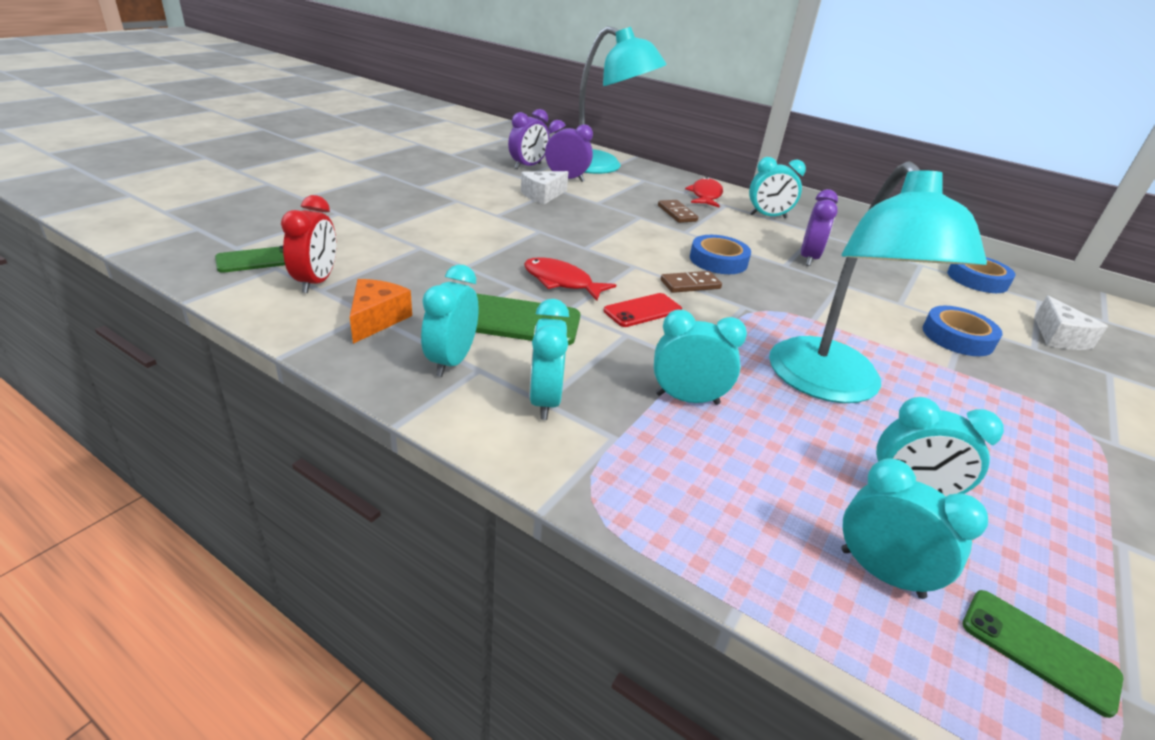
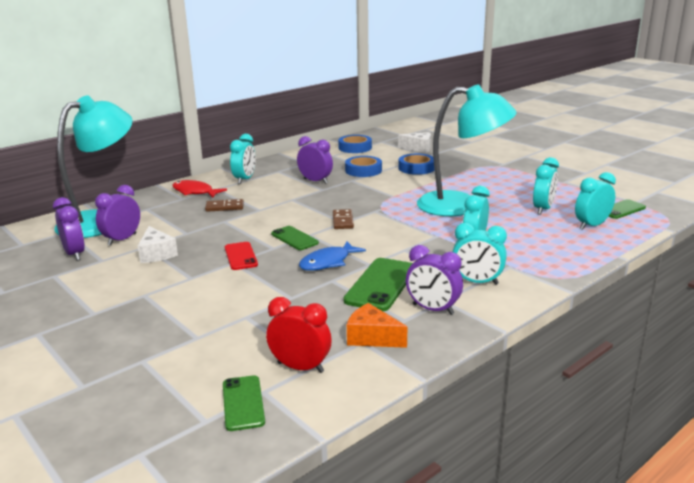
camera: 70 degrees left, 10 degrees down
turquoise clock [421,265,479,377] -> purple clock [406,245,463,315]
red fish [524,257,616,301] -> blue fish [299,241,366,271]
red phone [604,293,682,327] -> red phone moved to [225,242,258,270]
blue tape [690,235,751,274] -> blue tape moved to [345,156,382,177]
none -> green phone [271,226,319,250]

